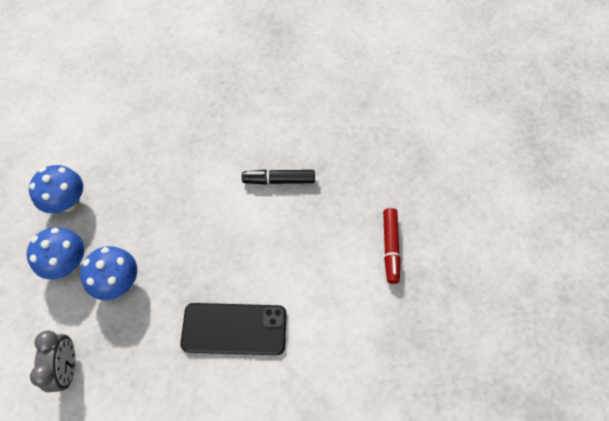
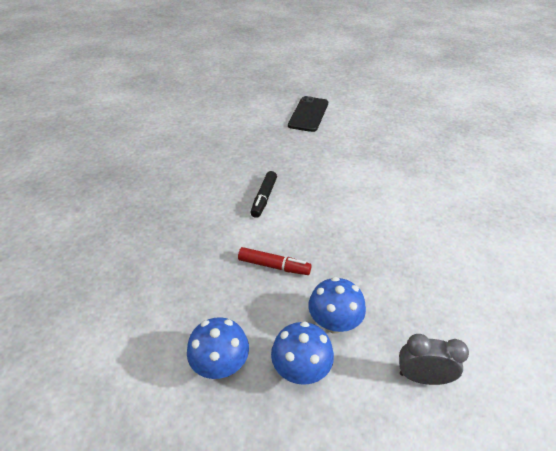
camera: 75 degrees left, 20 degrees down
black phone [180,303,287,355] -> black phone moved to [288,96,328,132]
red marker [383,208,401,284] -> red marker moved to [238,247,311,275]

